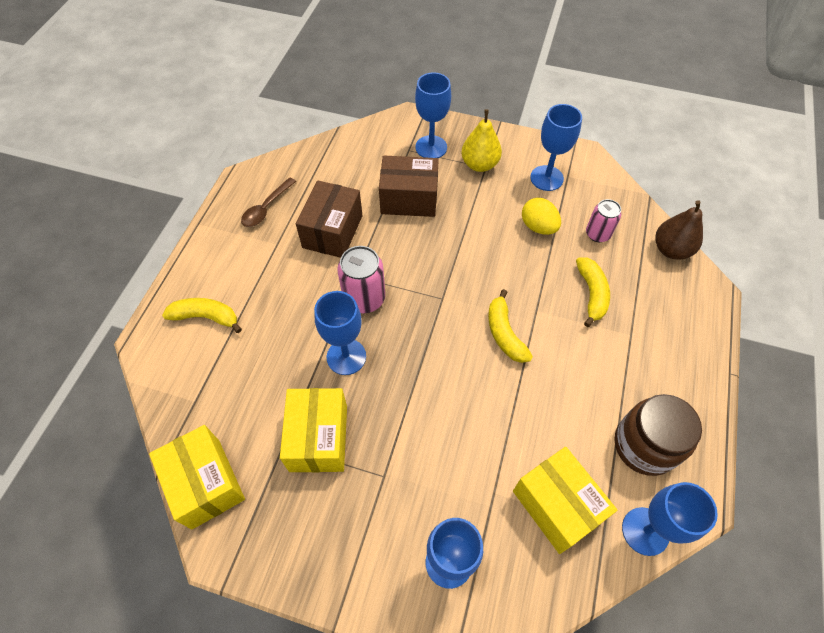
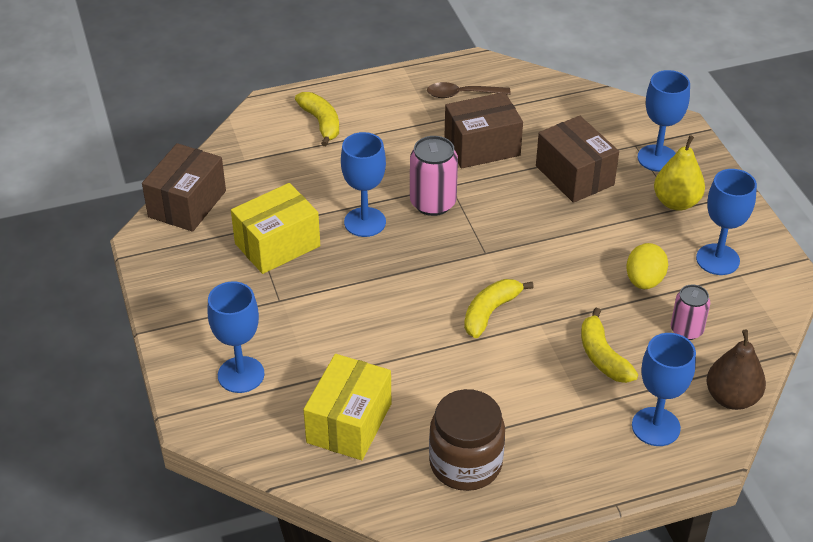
camera: 55 degrees right, 15 degrees down
yellow box [149,425,245,530] -> brown box [142,143,226,232]
yellow banana [576,258,610,327] -> yellow banana turned 105 degrees clockwise [581,308,638,383]
blue goblet [622,482,718,556] -> blue goblet moved to [632,333,696,446]

